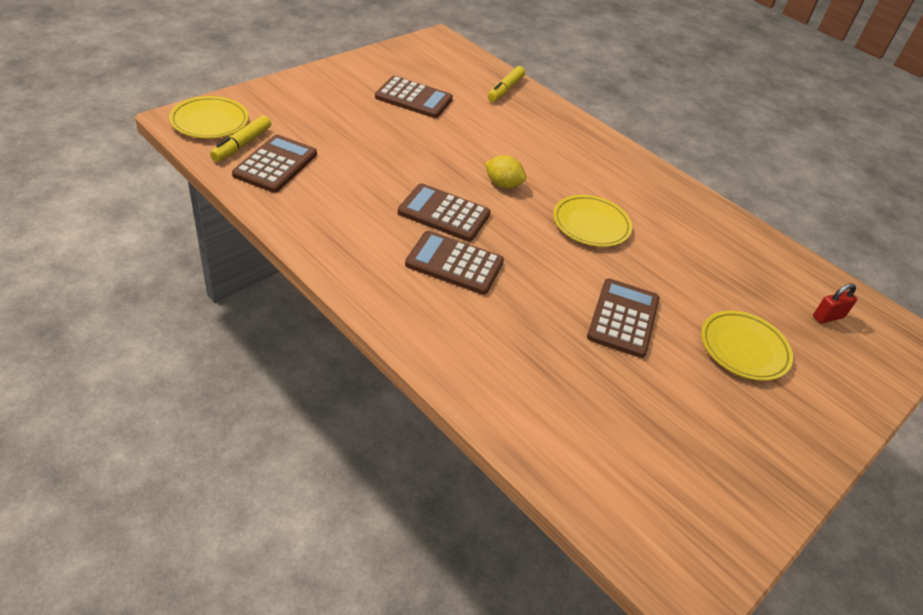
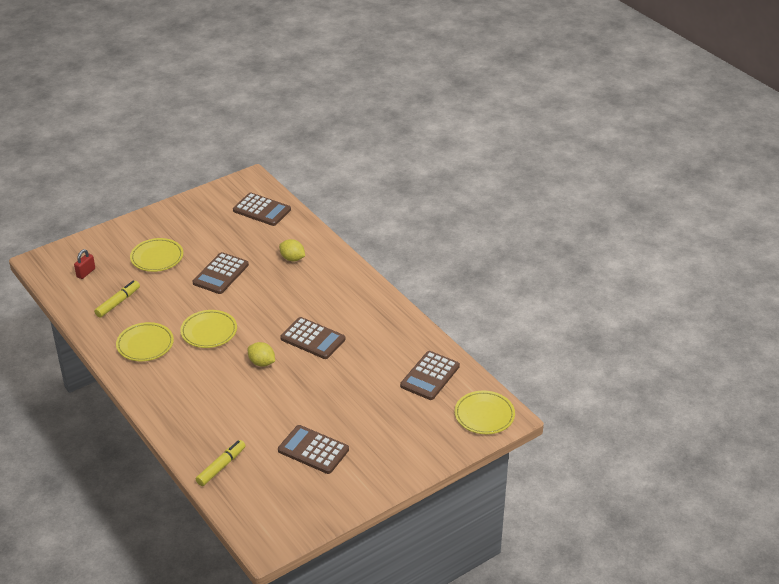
camera: 165 degrees left, 5 degrees down
yellow marker [210,115,271,162] -> yellow marker moved to [94,281,140,318]
brown calculator [405,231,504,295] -> brown calculator moved to [233,193,291,226]
red padlock [813,283,857,324] -> red padlock turned 45 degrees counterclockwise [74,249,95,279]
none -> yellow plate [116,322,174,361]
none -> yellow lemon [279,239,305,261]

